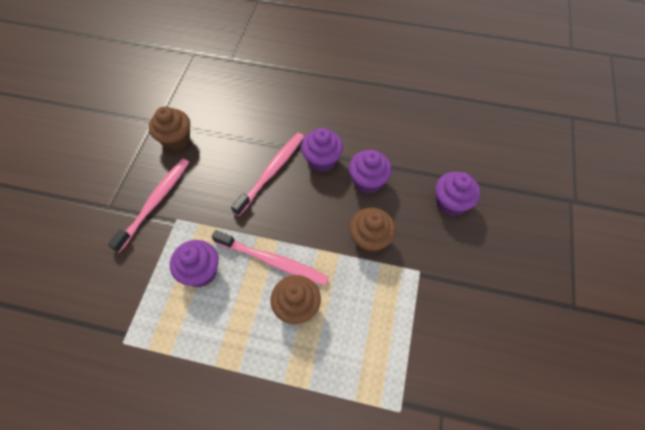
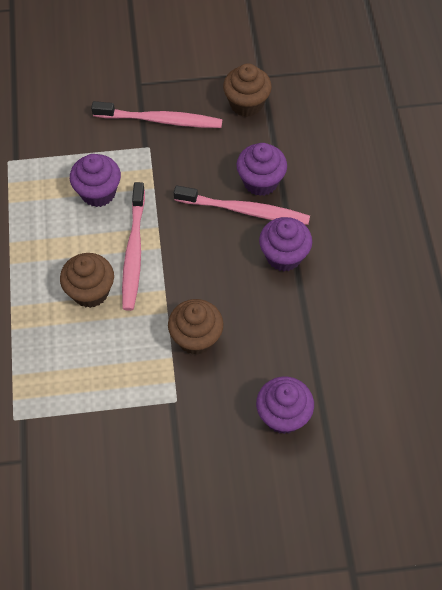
camera: 70 degrees right, 0 degrees up
purple cupcake [349,150,392,194] -> purple cupcake moved to [236,143,287,196]

